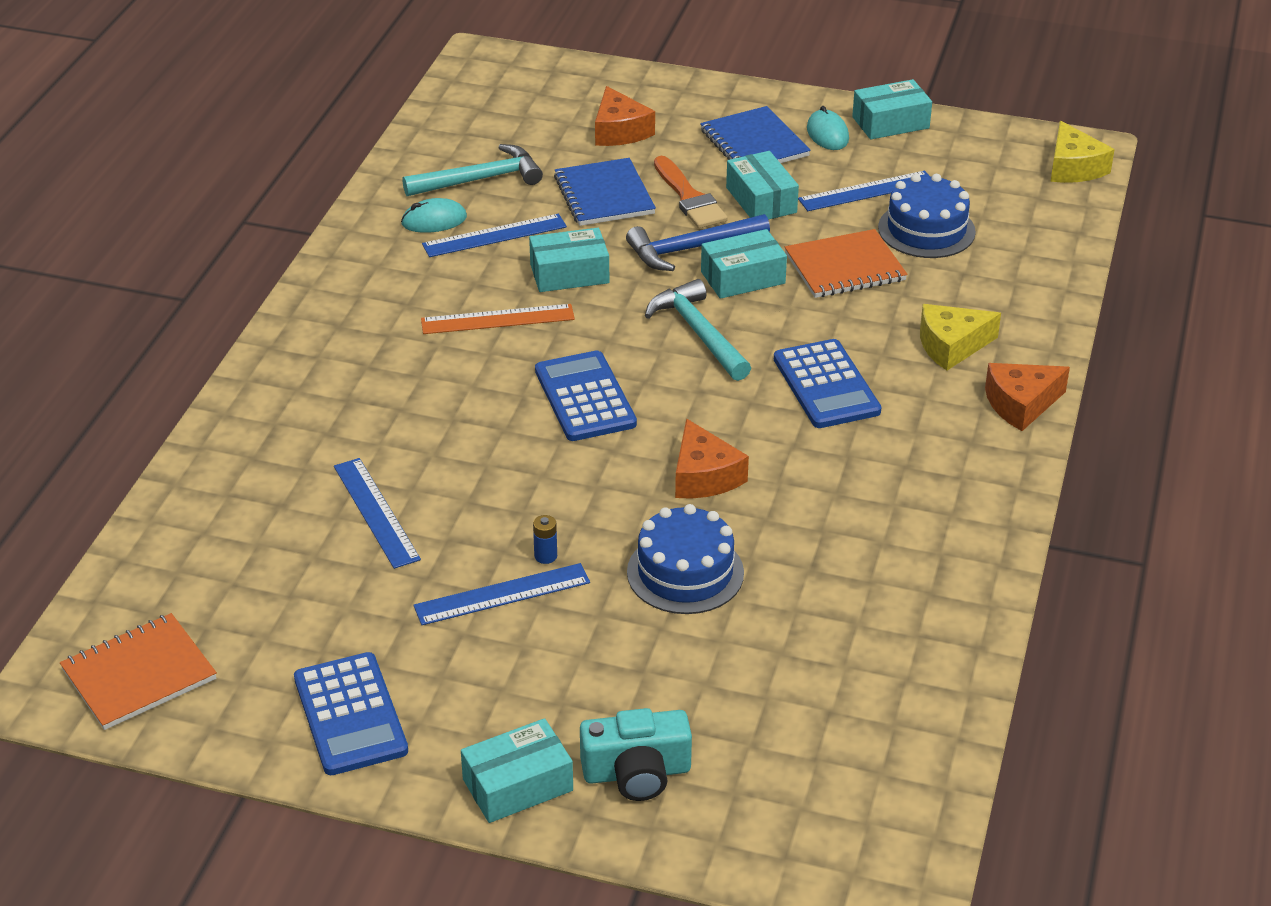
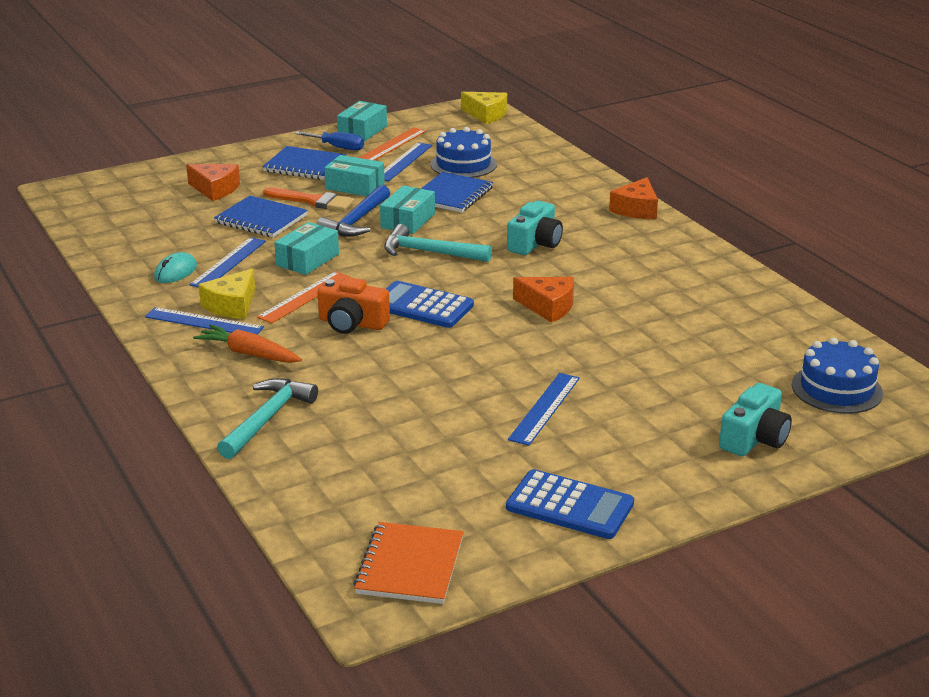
camera: 45 degrees left, 10 degrees down
blue ruler [334,458,421,569] -> blue ruler moved to [145,307,264,334]
turquoise hammer [402,144,543,196] -> turquoise hammer moved to [217,378,318,459]
turquoise box [461,718,573,823] -> none
blue battery [533,515,557,564] -> none
blue cake [627,504,744,614] -> blue cake moved to [792,338,883,414]
blue calculator [774,339,881,428] -> turquoise camera [507,201,563,255]
orange notebook [785,229,907,298] -> blue notebook [421,172,493,213]
turquoise mouse [807,106,849,150] -> blue screwdriver [295,131,364,151]
yellow cheese [920,304,1001,370] -> yellow cheese moved to [198,269,255,319]
none -> orange carrot [193,324,302,363]
none -> orange camera [317,277,390,334]
none -> orange ruler [359,127,426,161]

